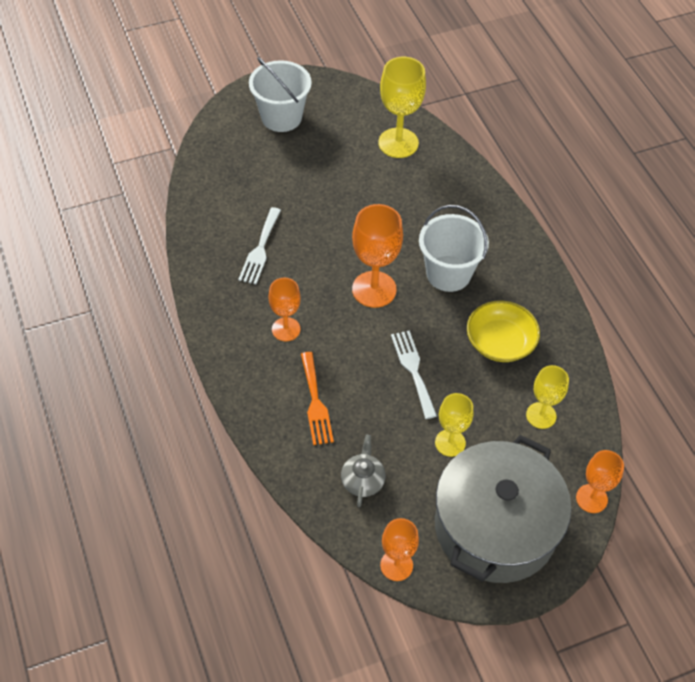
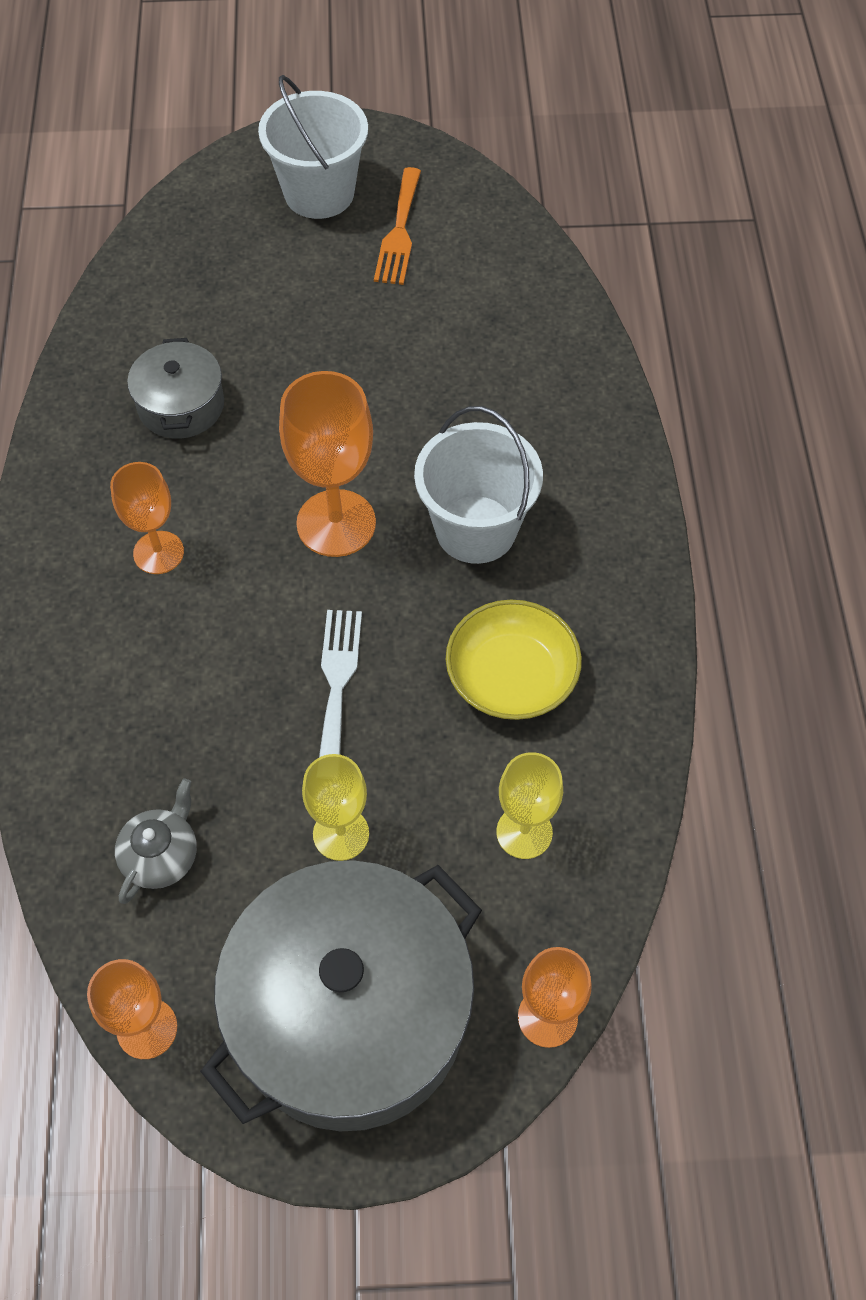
camera: 20 degrees right, 5 degrees up
white fork [238,207,281,284] -> grey pot [127,338,224,439]
orange fork [301,352,334,445] -> orange fork moved to [374,167,421,285]
yellow goblet [378,57,426,158] -> none

